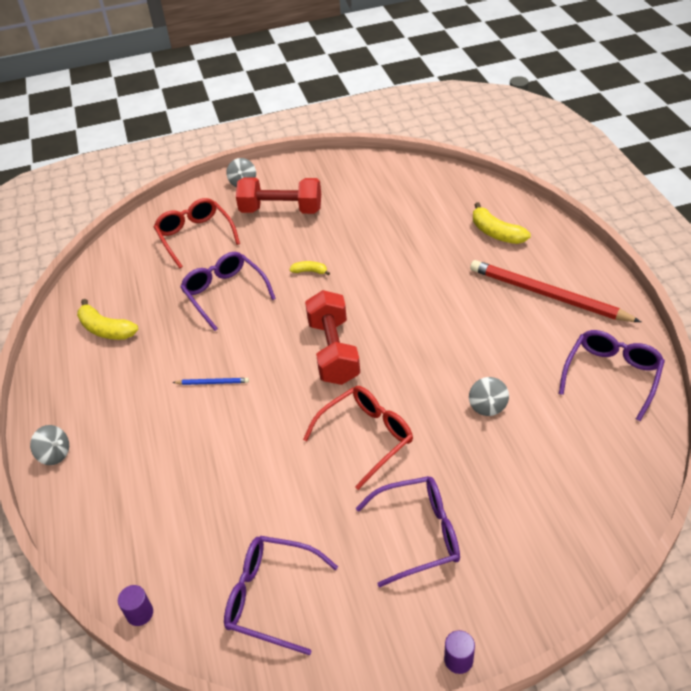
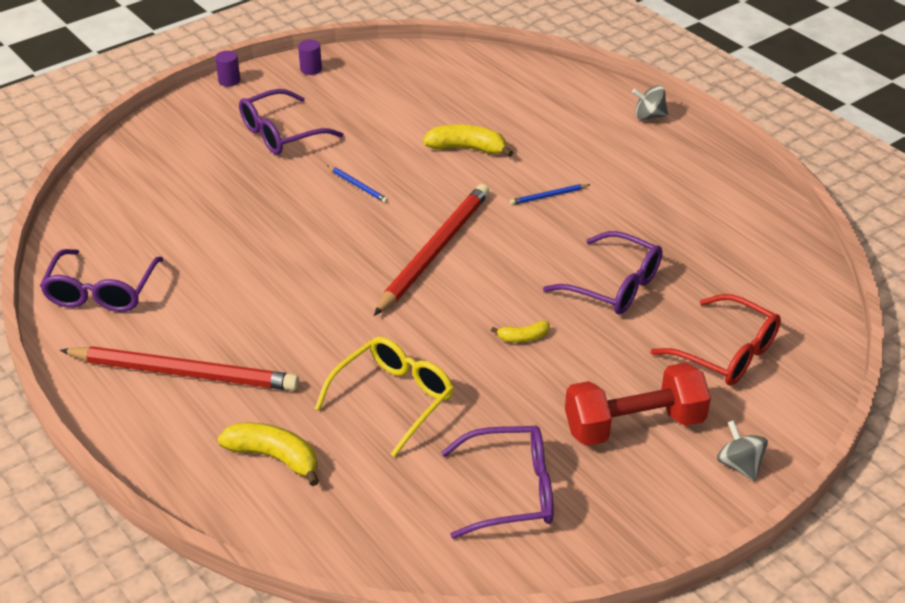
camera: 155 degrees right, 5 degrees down
yellow banana [77,299,139,340] -> yellow banana moved to [423,125,514,157]
purple cylinder [118,585,153,626] -> purple cylinder moved to [298,40,322,75]
purple glasses [224,536,338,655] -> purple glasses moved to [441,425,554,539]
red glasses [303,386,413,490] -> blue pencil [327,165,388,203]
red dumbbell [305,290,360,385] -> red pencil [374,184,490,316]
grey spinning top [469,377,509,416] -> none
none -> yellow glasses [315,337,454,457]

